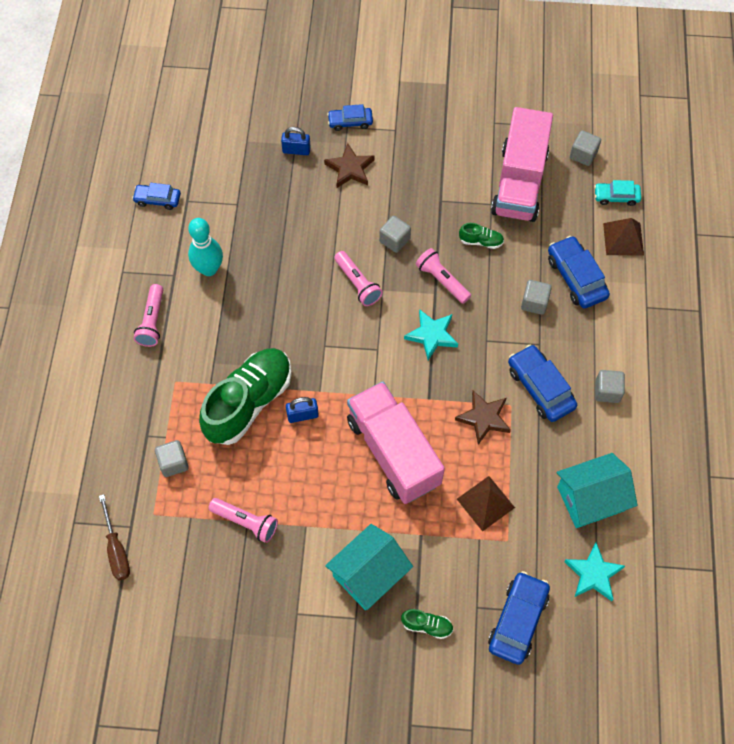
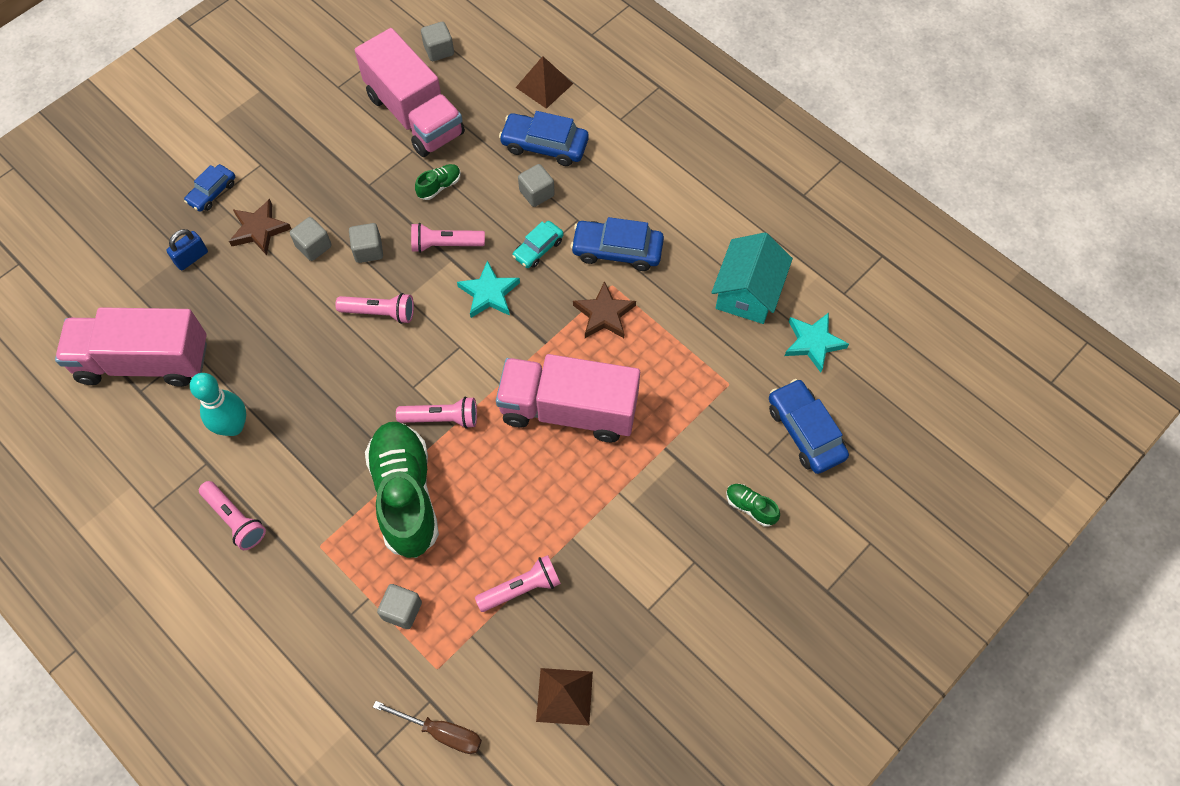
camera: 50 degrees left, 0 degrees up
blue car [132,183,181,210] -> none
blue padlock [286,397,319,423] -> none
turquoise house [325,524,413,610] -> none
green shoe [401,609,453,639] -> green shoe turned 105 degrees counterclockwise [726,484,780,527]
brown pyramid [457,476,515,532] -> brown pyramid moved to [536,668,593,725]
turquoise car [594,180,641,206] -> turquoise car moved to [512,221,564,268]
grey cube [595,370,625,403] -> grey cube moved to [290,217,332,261]
none -> pink truck [55,307,207,387]
none -> pink flashlight [396,397,477,429]

